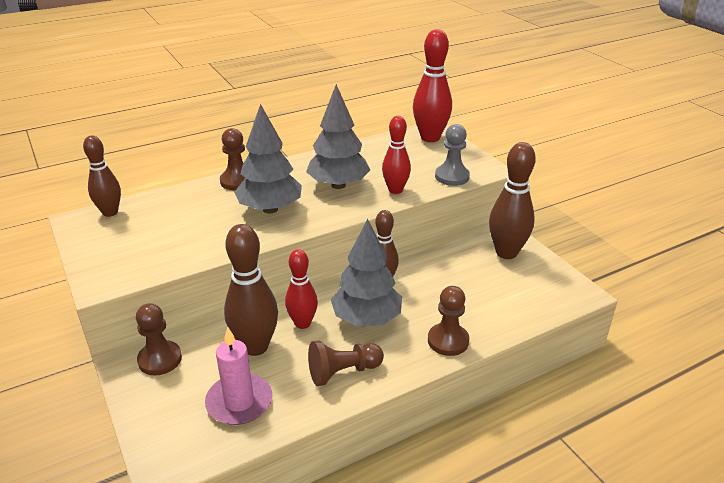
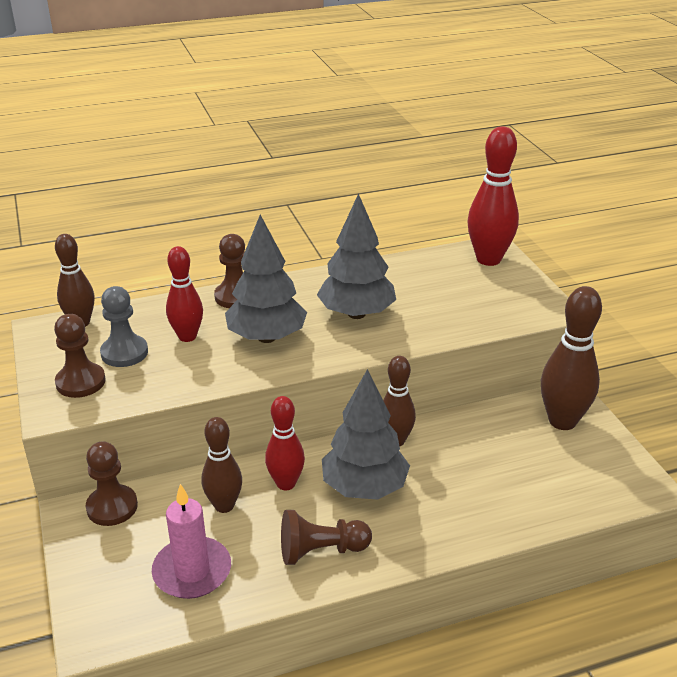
camera: 10 degrees right, 0 degrees up
brown bowling pin [224,224,278,356] -> brown bowling pin [202,417,242,513], size x0.65
red bowling pin [382,116,411,194] -> red bowling pin moved to [166,246,203,342]
brown pawn [428,286,469,356] -> brown pawn moved to [54,314,106,398]
grey pawn [435,124,470,186] -> grey pawn moved to [100,286,148,367]

